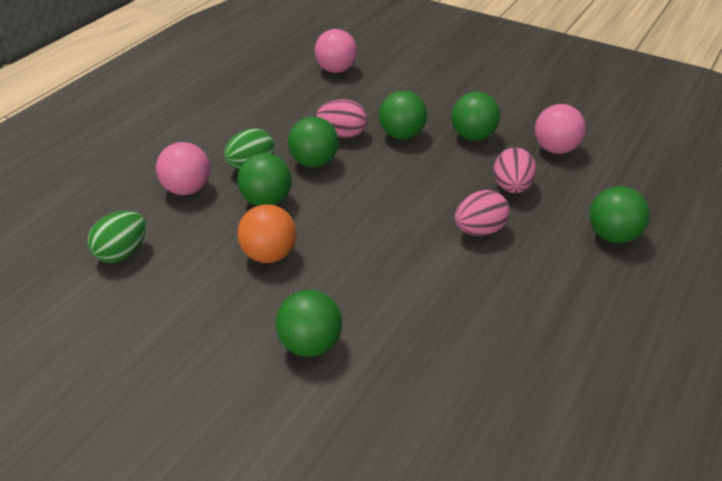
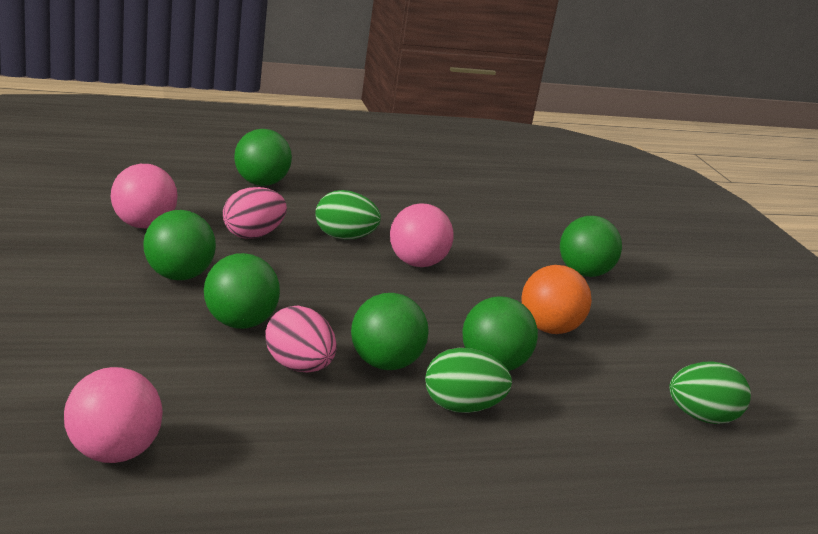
camera: 140 degrees left, 15 degrees down
pink ball [156,142,210,195] -> pink ball moved to [390,203,454,267]
pink egg [455,190,510,236] -> green egg [315,190,381,240]

